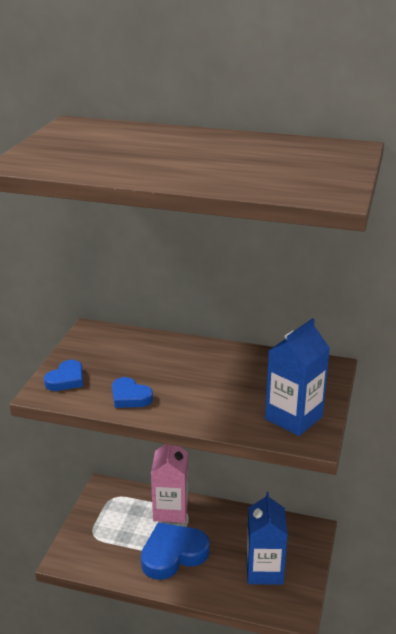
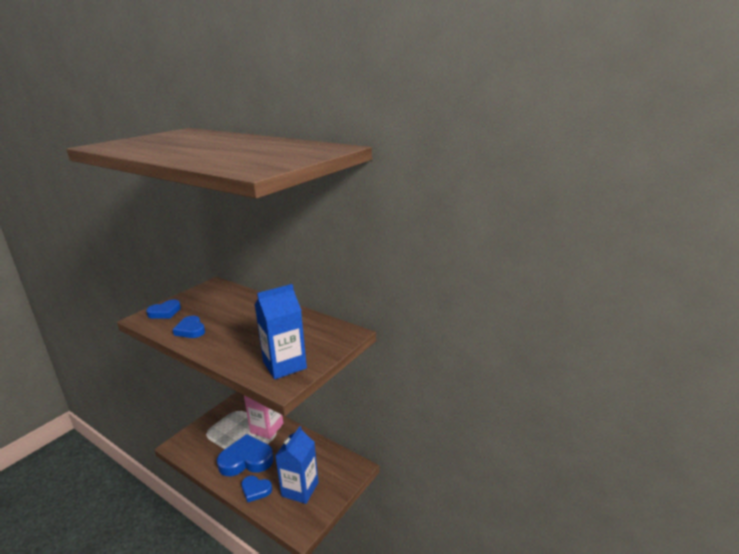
camera: 20 degrees right, 5 degrees down
none -> blue heart [241,476,272,502]

